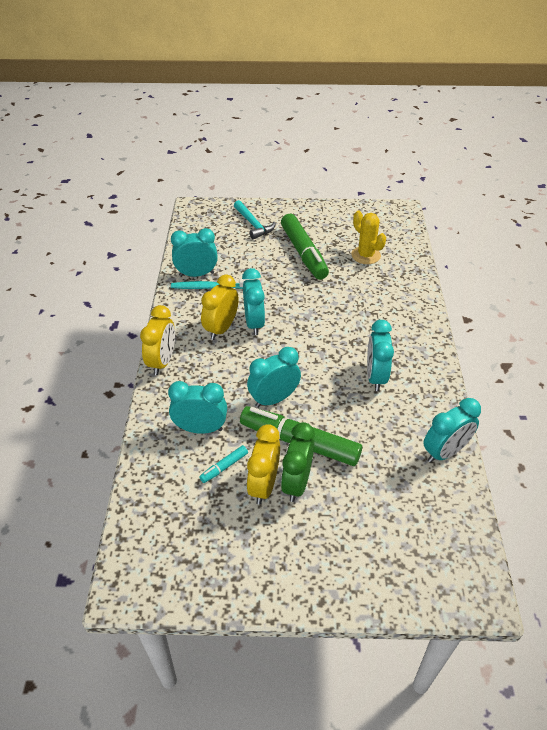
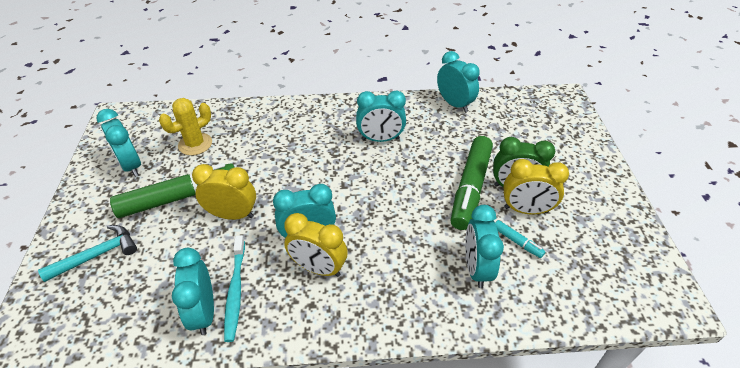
camera: 95 degrees left, 0 degrees up
yellow clock [140,305,175,375] -> yellow clock moved to [192,164,256,220]
turquoise clock [247,347,301,408] -> turquoise clock moved to [96,109,141,177]

